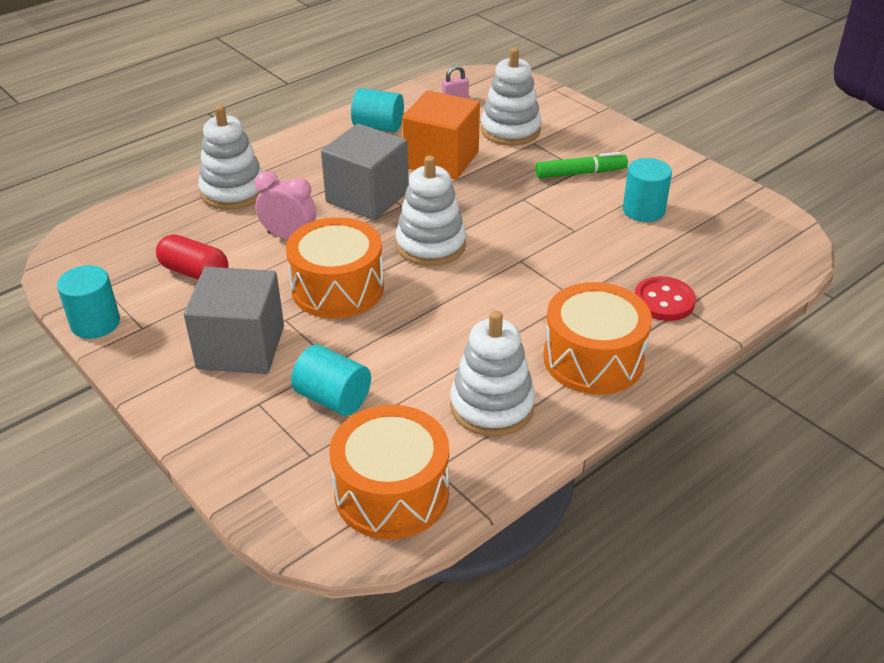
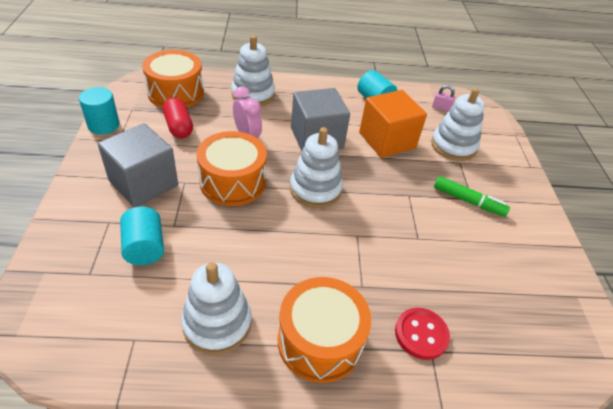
camera: 35 degrees right, 5 degrees up
orange drum [329,405,449,540] -> orange drum moved to [142,50,204,108]
turquoise cylinder [623,158,672,222] -> none

